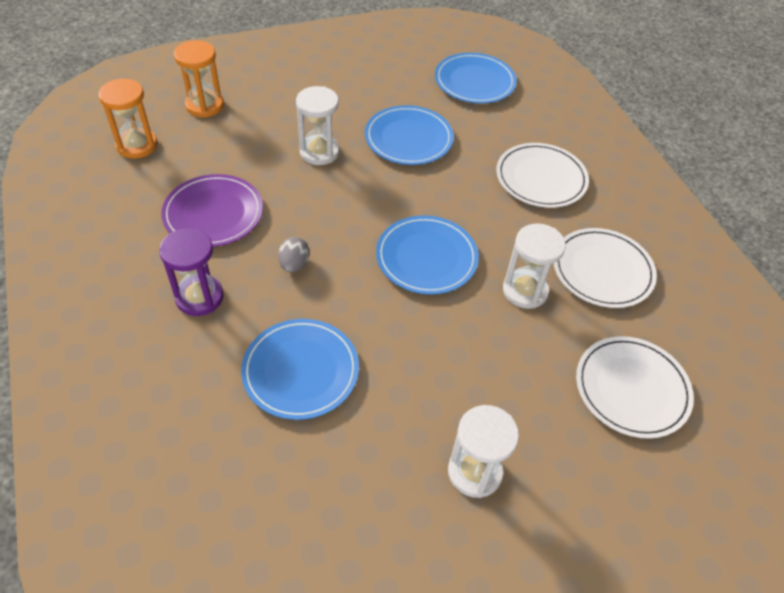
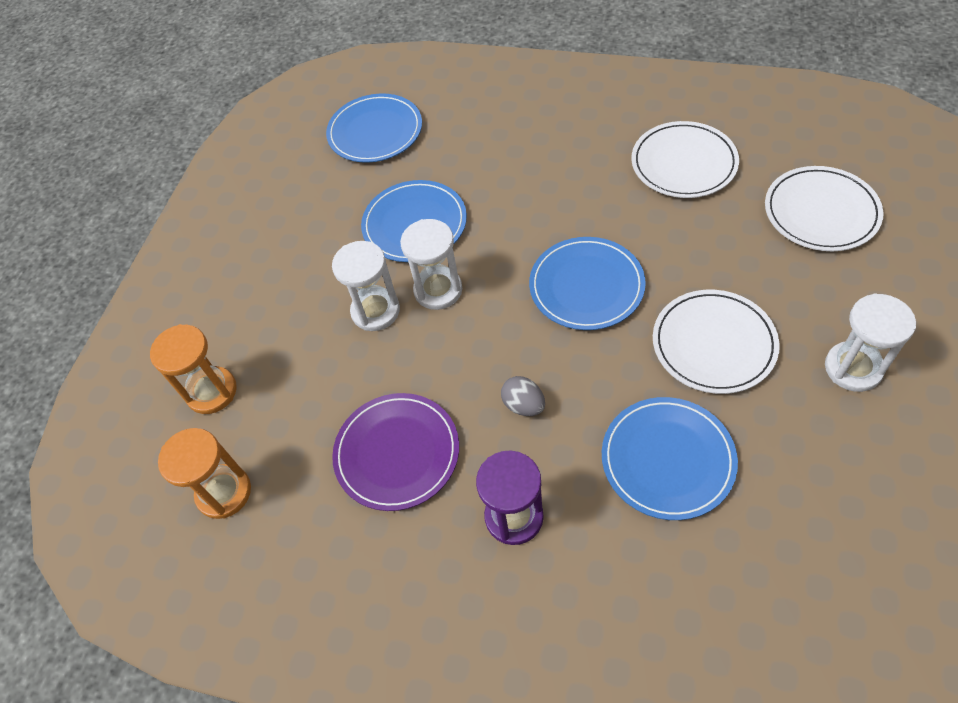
camera: 45 degrees left, 5 degrees up
white plate [496,143,589,208] -> white plate moved to [653,290,780,394]
white hourglass [503,223,566,309] -> white hourglass moved to [400,219,462,310]

